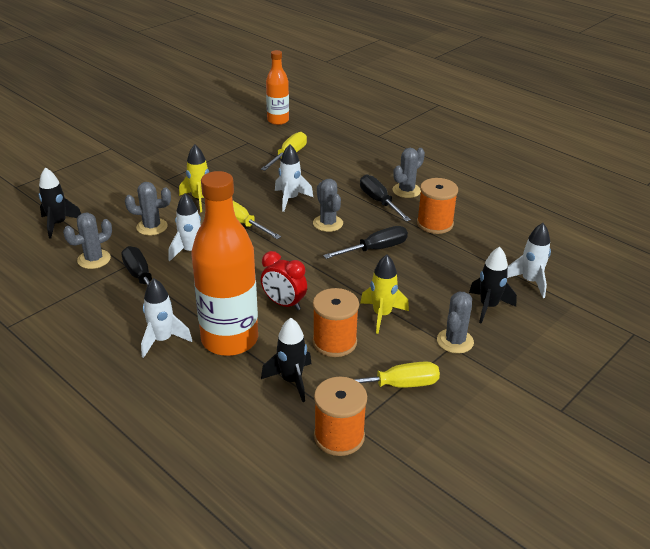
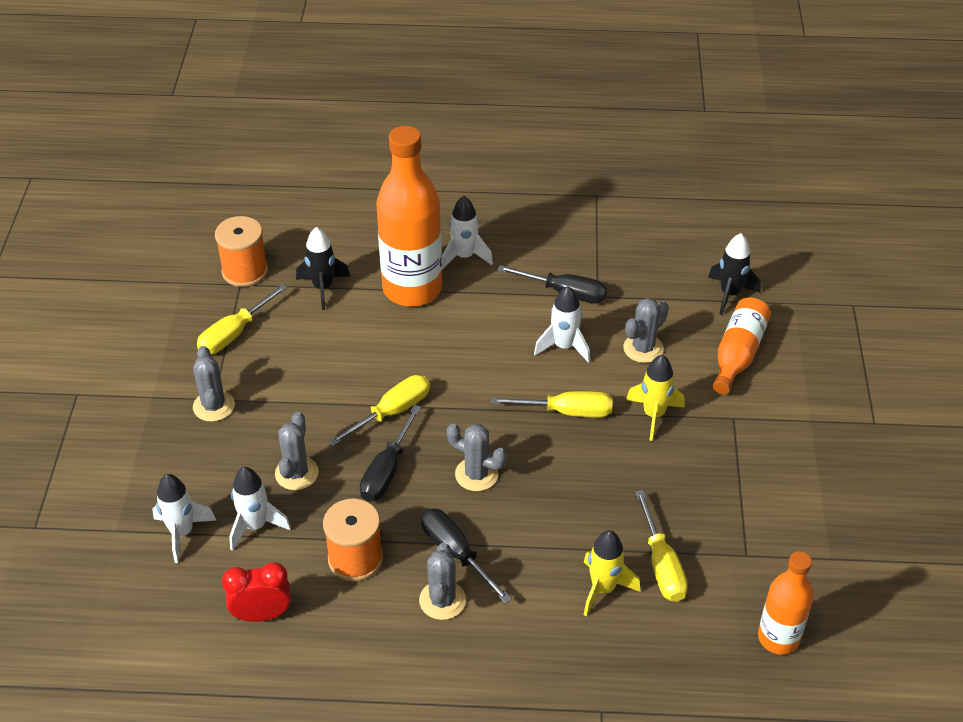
camera: 140 degrees right, 10 degrees up
grey cactus [63,213,112,269] -> grey cactus moved to [275,412,319,490]
red clock [261,251,307,310] -> red clock moved to [222,562,291,622]
white rocket [275,144,313,212] -> white rocket moved to [229,467,291,551]
orange spool [313,288,359,357] -> none
black screwdriver [360,175,411,221] -> black screwdriver turned 150 degrees counterclockwise [421,508,512,604]
yellow rocket [360,255,409,334] -> yellow rocket moved to [584,530,641,616]
black rocket [469,247,517,324] -> none
none -> yellow screwdriver [328,375,430,446]
none -> orange bottle [713,298,771,394]

